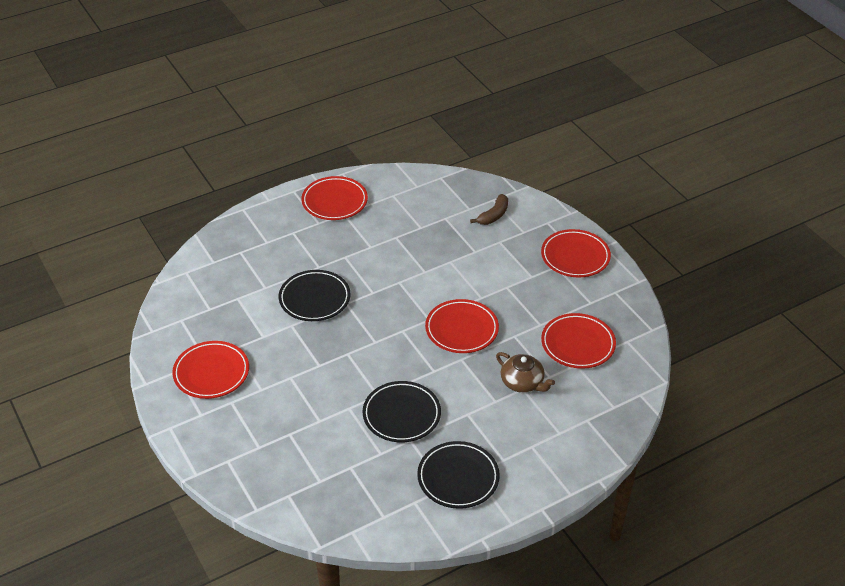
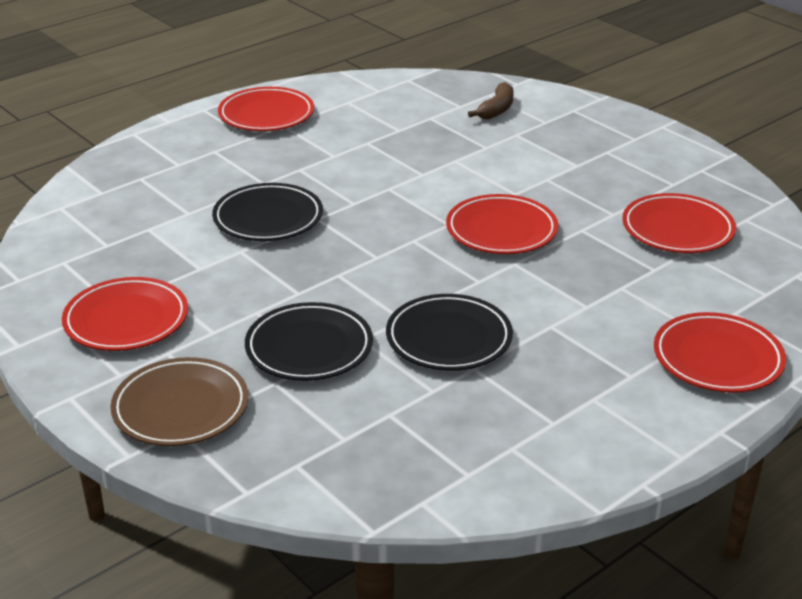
camera: 10 degrees left, 10 degrees down
black plate [417,441,500,509] -> black plate moved to [245,302,373,381]
brown teapot [496,352,555,393] -> none
red plate [541,229,611,277] -> red plate moved to [654,312,786,393]
none -> brown plate [110,357,248,446]

